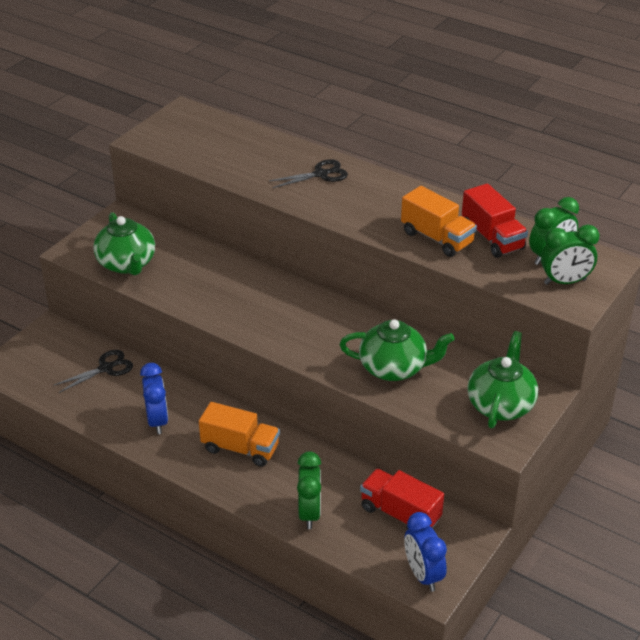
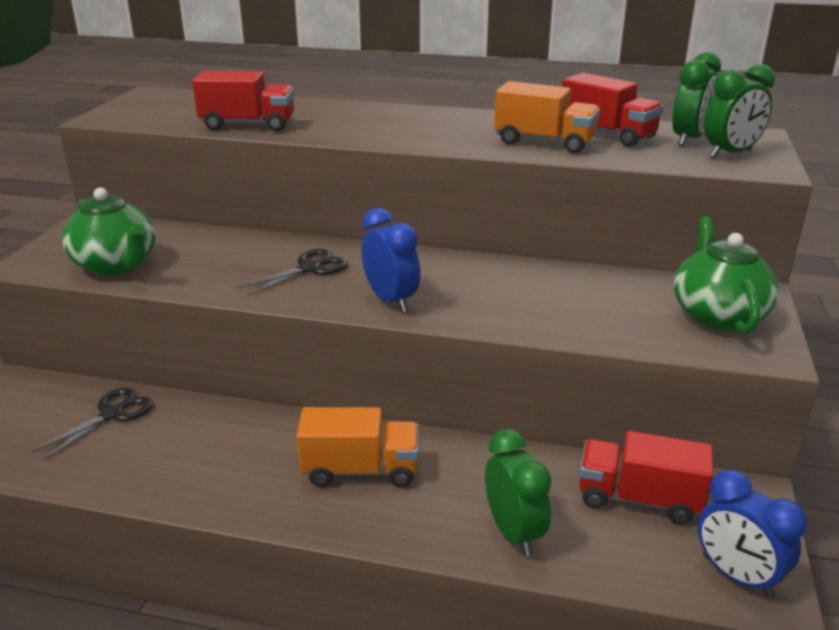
camera: 20 degrees left, 10 degrees down
blue clock [140,363,168,434] -> blue clock moved to [361,208,420,312]
black scissors [269,159,348,188] -> black scissors moved to [238,249,348,296]
green teapot [340,319,455,381] -> none
none -> red truck [192,70,294,132]

